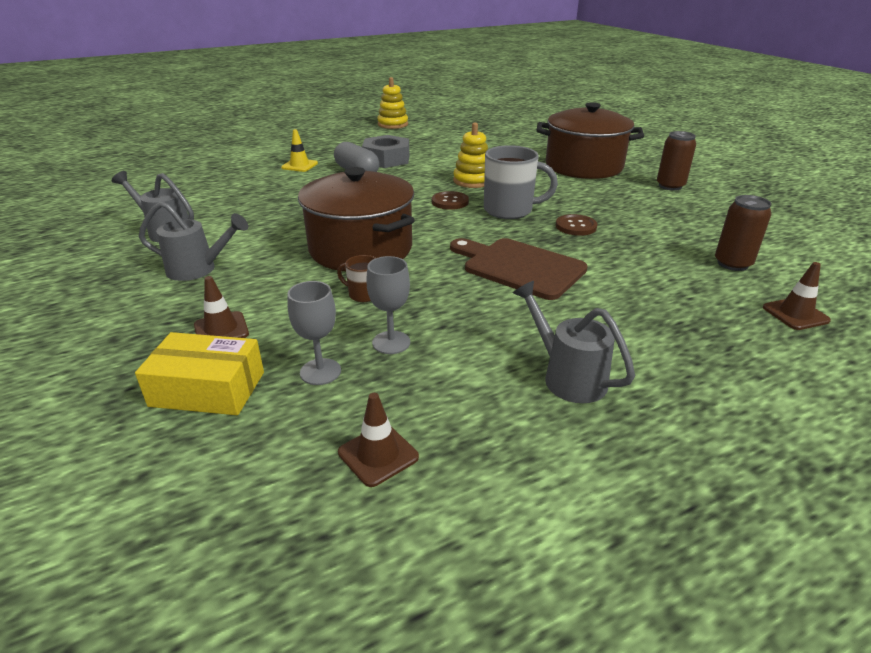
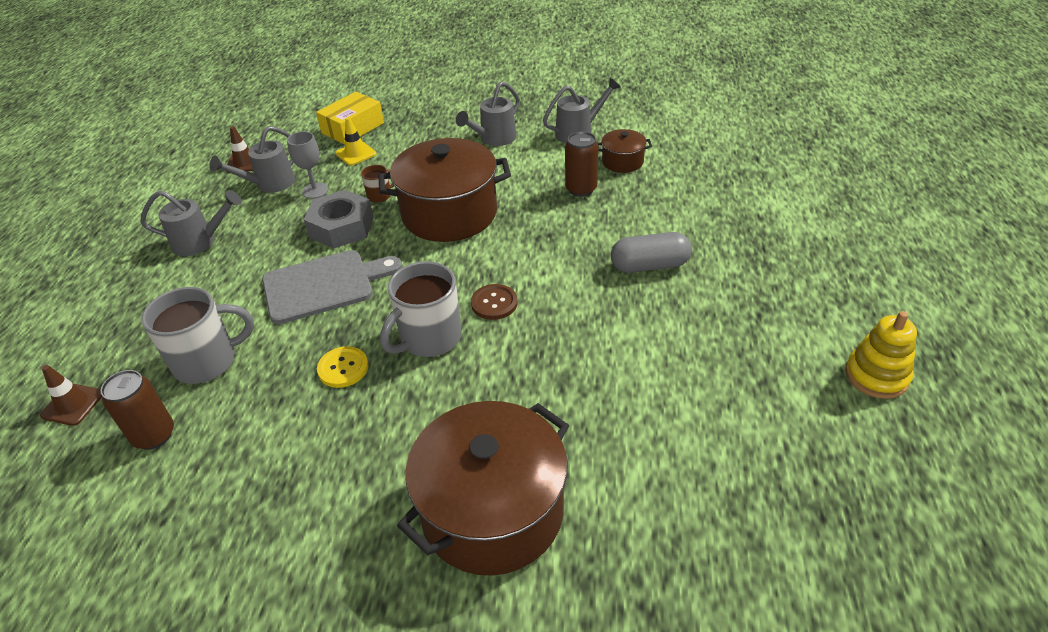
camera: 125 degrees right, 10 degrees up
brown traffic cone [194,276,249,338] -> none
yellow traffic cone [281,129,318,172] -> yellow traffic cone moved to [336,117,376,166]
grey goblet [287,281,341,385] -> none
grey nut [362,135,409,168] -> grey nut moved to [304,190,374,248]
brown cutting board [450,238,588,300] -> grey cutting board [262,250,402,324]
yellow stacking toy [453,123,488,188] -> none
brown button [556,214,597,236] -> yellow button [317,346,368,388]
brown can [657,131,696,191] -> brown can moved to [565,131,598,197]
none -> grey mug [142,287,254,384]
none -> grey watering can [209,126,295,192]
none -> brown pot [598,129,652,173]

